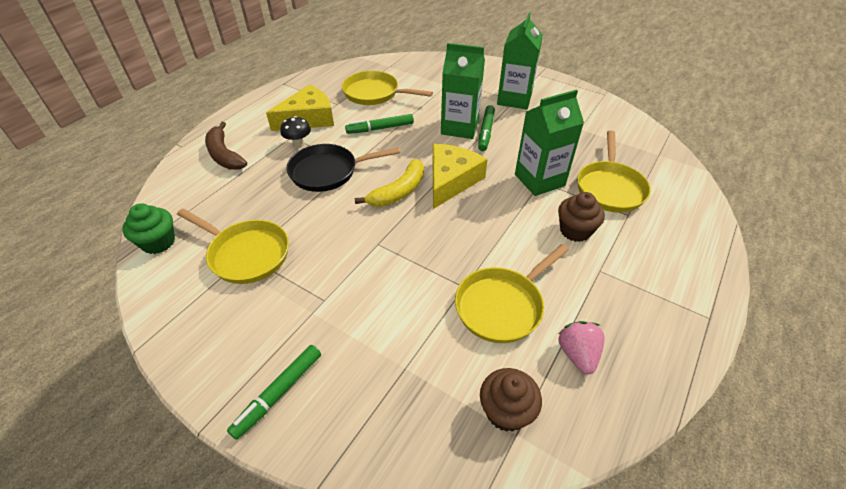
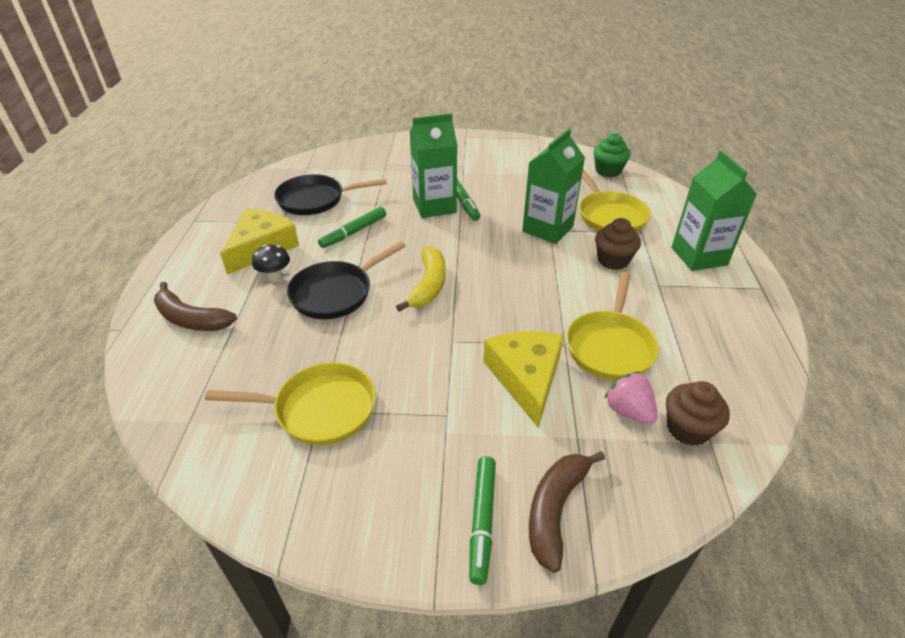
camera: 30 degrees left, 5 degrees down
green cupcake [122,203,175,254] -> green cupcake moved to [593,133,631,177]
yellow pan [342,71,433,105] -> black pan [274,174,387,215]
yellow cheese [433,144,488,209] -> yellow cheese moved to [483,331,564,428]
green carton [497,13,543,110] -> green carton moved to [671,151,757,271]
pink strawberry [558,321,604,374] -> pink strawberry moved to [604,372,658,425]
none -> brown banana [529,451,605,573]

